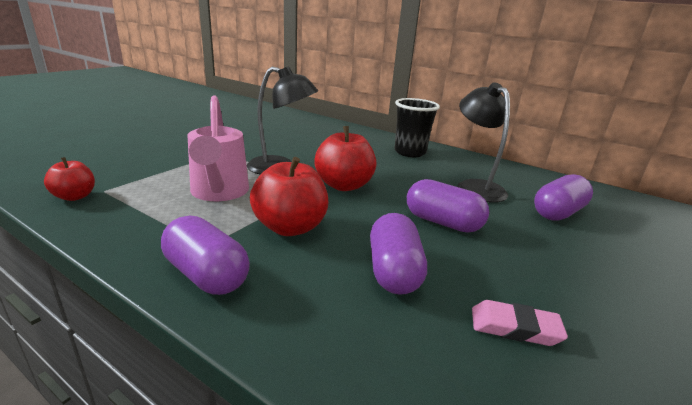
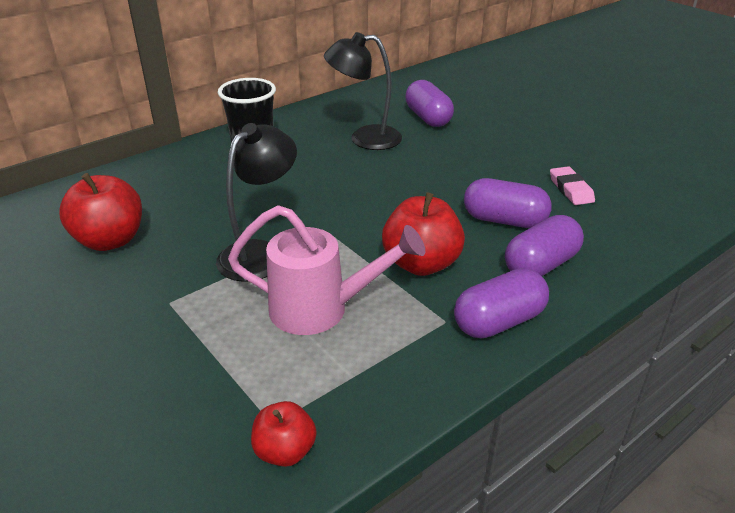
camera: 70 degrees left, 10 degrees up
red apple [314,126,377,191] -> red apple moved to [59,173,142,251]
purple capsule [407,179,489,233] -> purple capsule moved to [505,215,584,276]
pink eraser [472,300,568,346] -> pink eraser turned 45 degrees counterclockwise [550,166,595,205]

